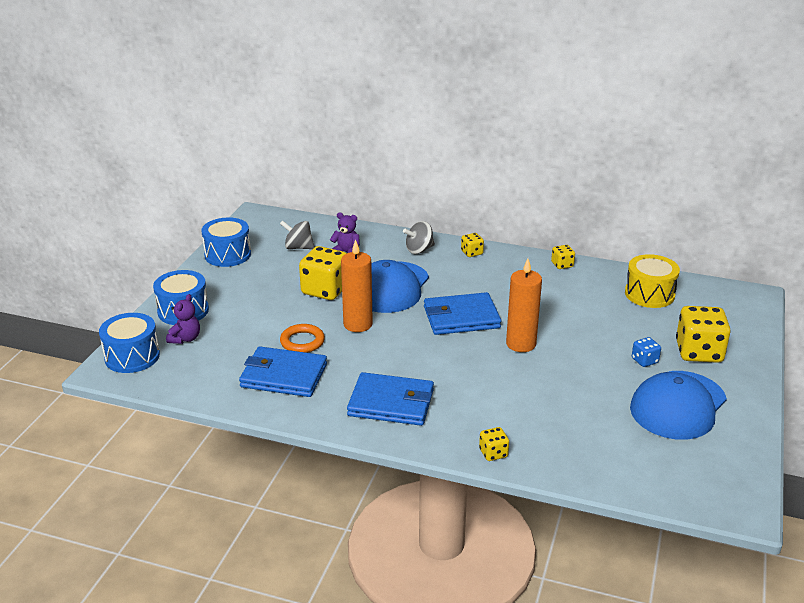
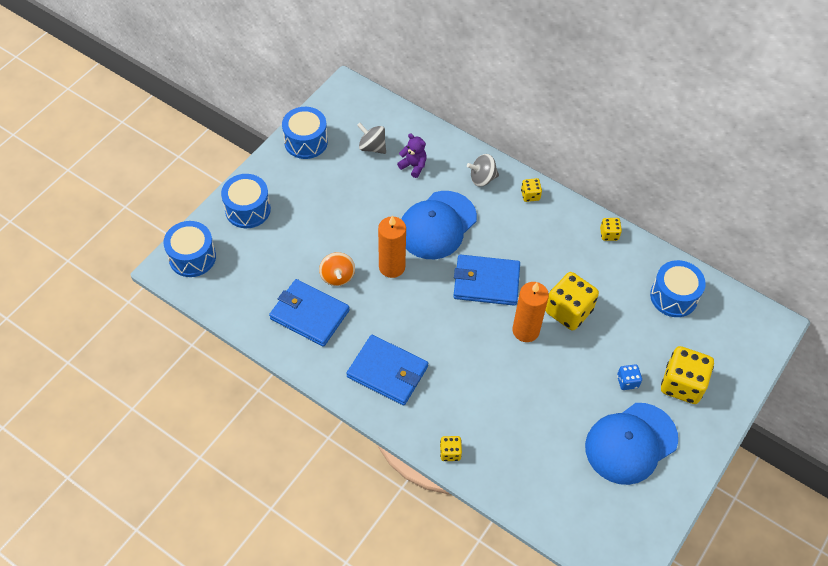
camera: 15 degrees right, 25 degrees up
purple teddy bear [166,294,200,344] -> none
orange ring [280,324,325,353] -> orange spinning top [319,252,355,286]
yellow dice [299,246,347,300] -> yellow dice moved to [545,272,599,330]
yellow drum [625,254,680,308] -> blue drum [650,260,706,317]

